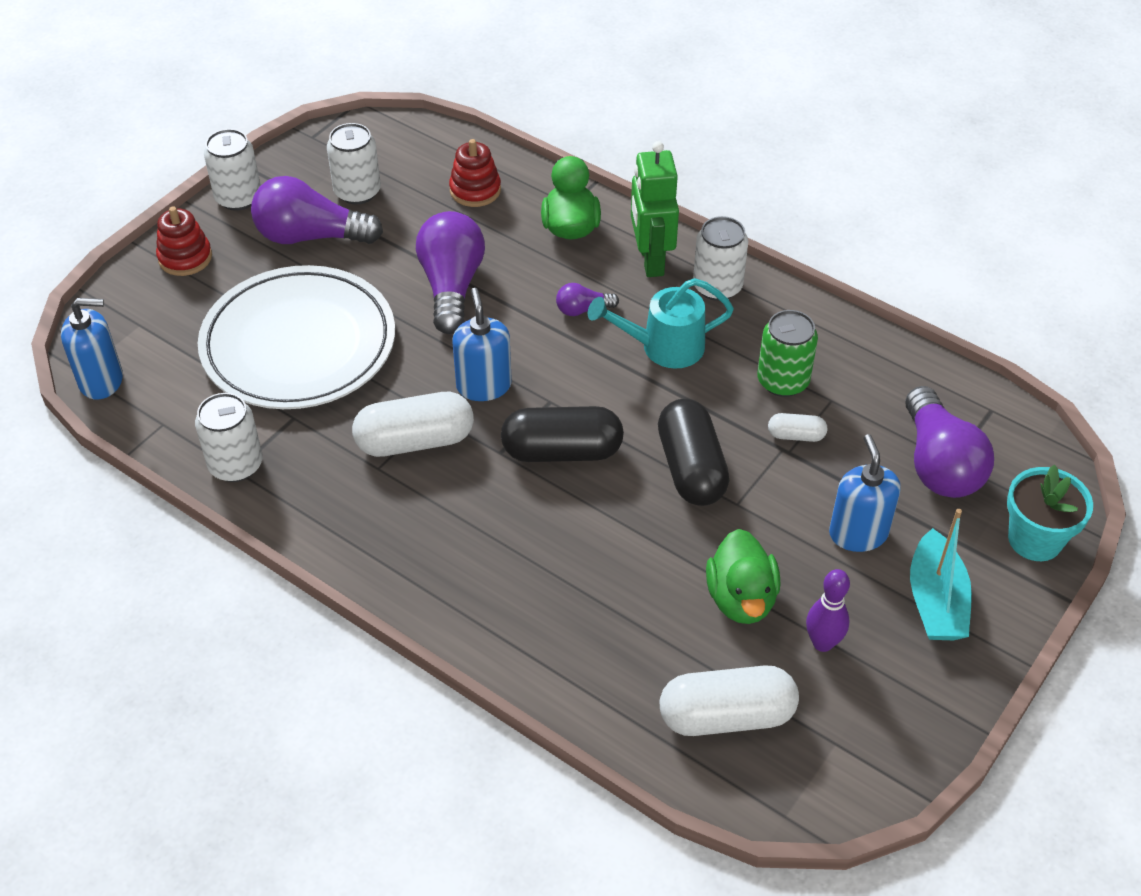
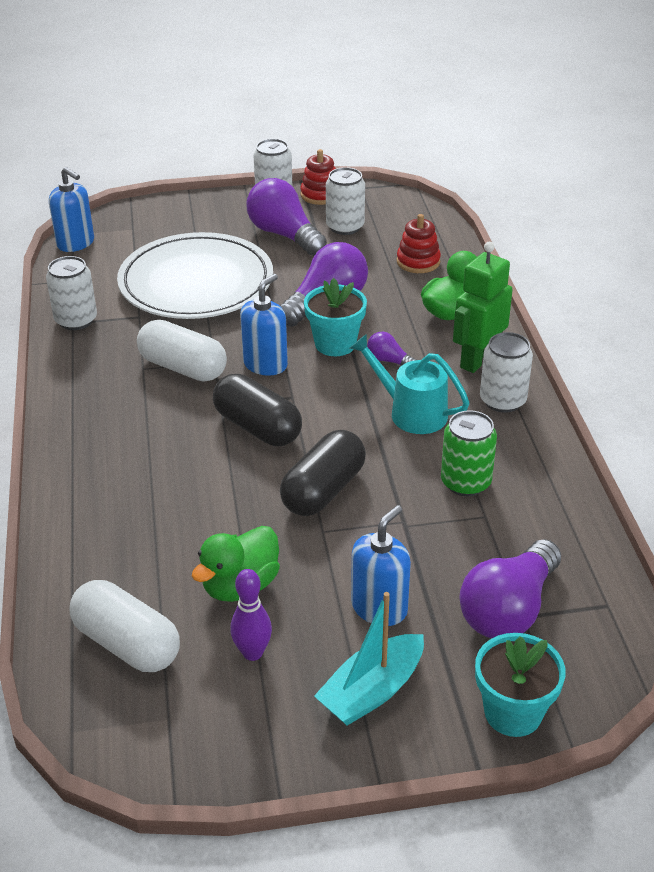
camera: 45 degrees right, 10 degrees down
red stacking toy [156,206,212,276] -> red stacking toy moved to [300,149,336,205]
white capsule [768,413,827,442] -> none
none -> turquoise flower pot [304,278,367,356]

